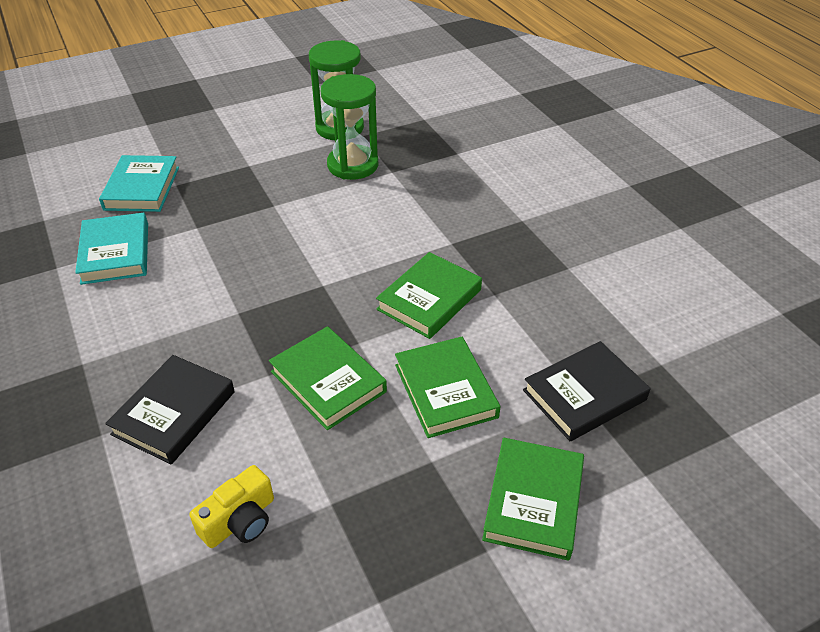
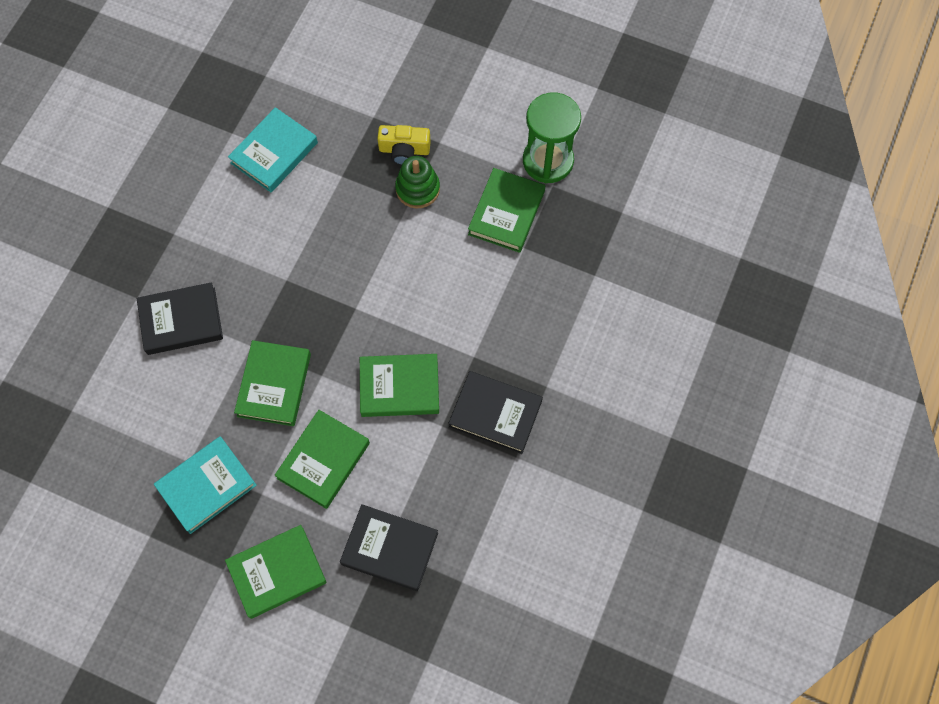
camera: 50 degrees right, 25 degrees up
turquoise book [99,155,179,212] -> turquoise book moved to [154,436,257,534]
yellow camera [189,465,274,548] -> yellow camera moved to [377,125,431,165]
green hourglass [321,74,378,180] -> green book [468,168,545,253]
none -> green stacking toy [395,156,440,208]
none -> black book [449,371,543,454]

